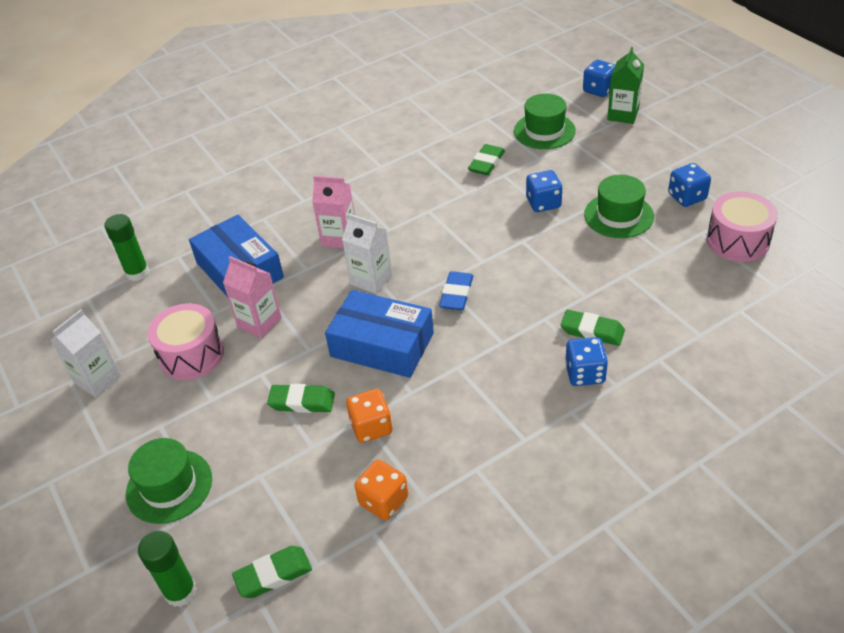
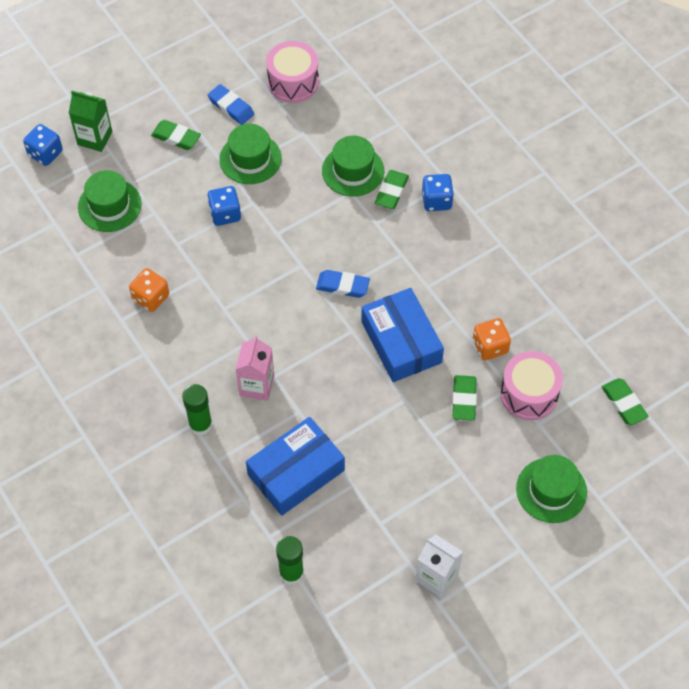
camera: 95 degrees left, 15 degrees up
green glue stick [138,531,197,607] -> green glue stick moved to [182,384,212,435]
pink drum [148,303,224,380] -> pink drum moved to [500,351,563,420]
pink carton [223,256,282,339] -> none
blue box [325,290,434,378] -> blue box turned 45 degrees counterclockwise [361,288,444,382]
white carton [342,213,392,294] -> none
orange dice [354,459,408,520] -> orange dice moved to [129,268,169,312]
green eraser [468,144,505,175] -> green eraser moved to [151,120,201,150]
blue dice [668,163,711,207] -> blue eraser [208,84,254,125]
none -> green hat [322,136,384,196]

